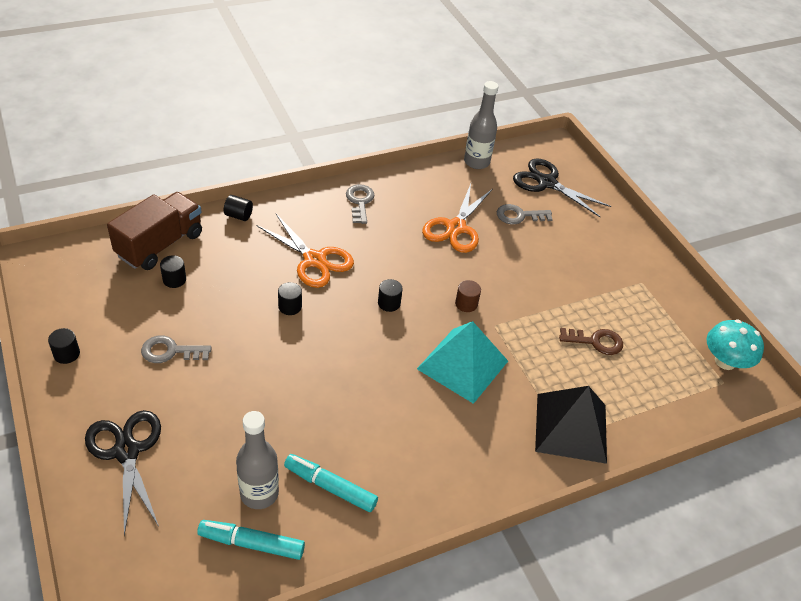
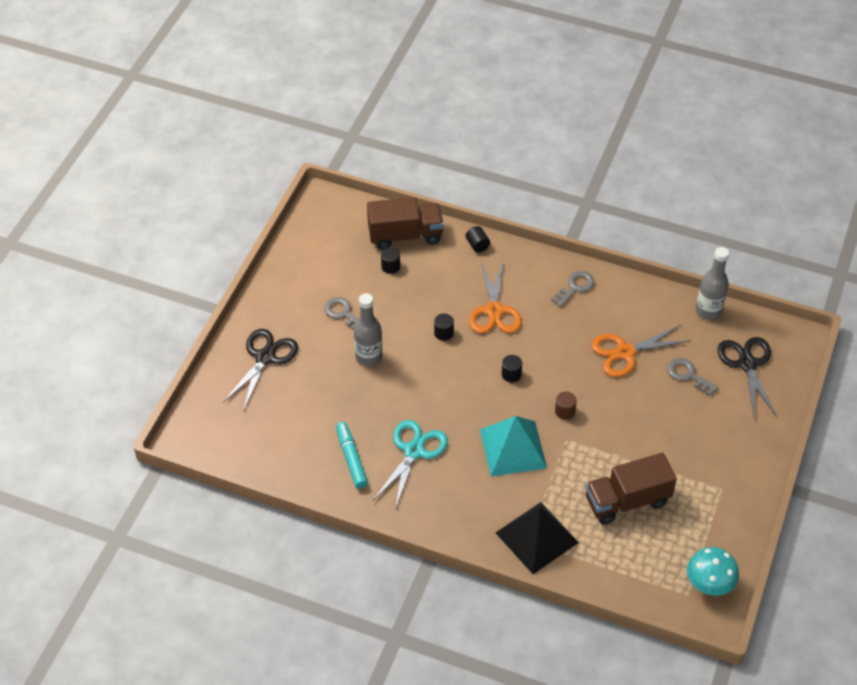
camera: 50 degrees right, 5 degrees up
black cylinder [48,328,80,364] -> none
turquoise marker [197,520,305,560] -> none
grey bottle [236,411,279,509] -> grey bottle moved to [354,293,382,366]
brown key [559,328,623,355] -> brown truck [585,453,677,525]
none -> turquoise scissors [373,420,448,510]

